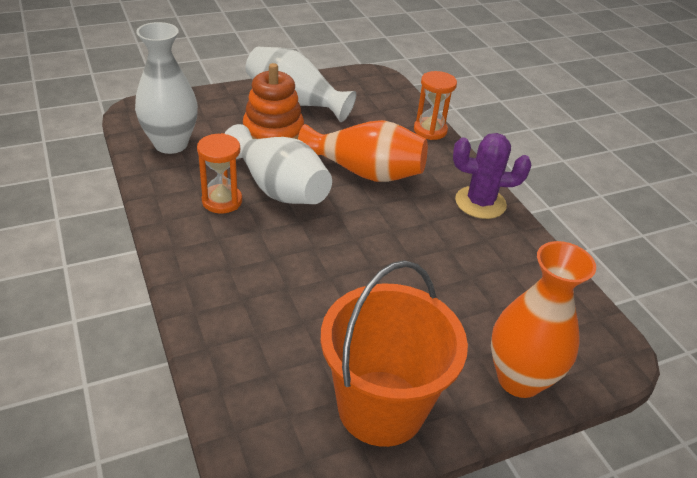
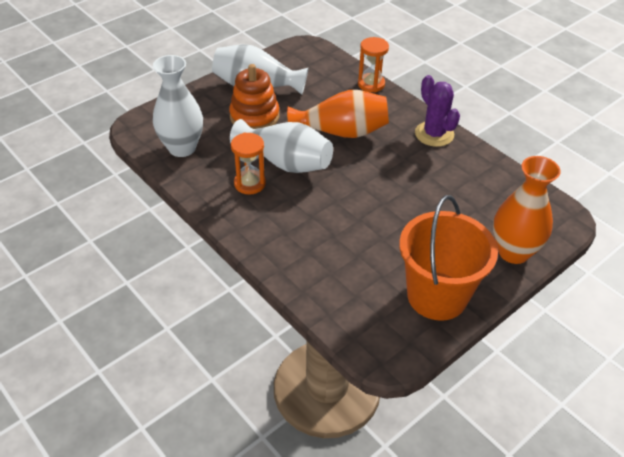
camera: 15 degrees left, 5 degrees up
purple cactus [453,133,531,219] -> purple cactus turned 75 degrees clockwise [415,75,460,147]

